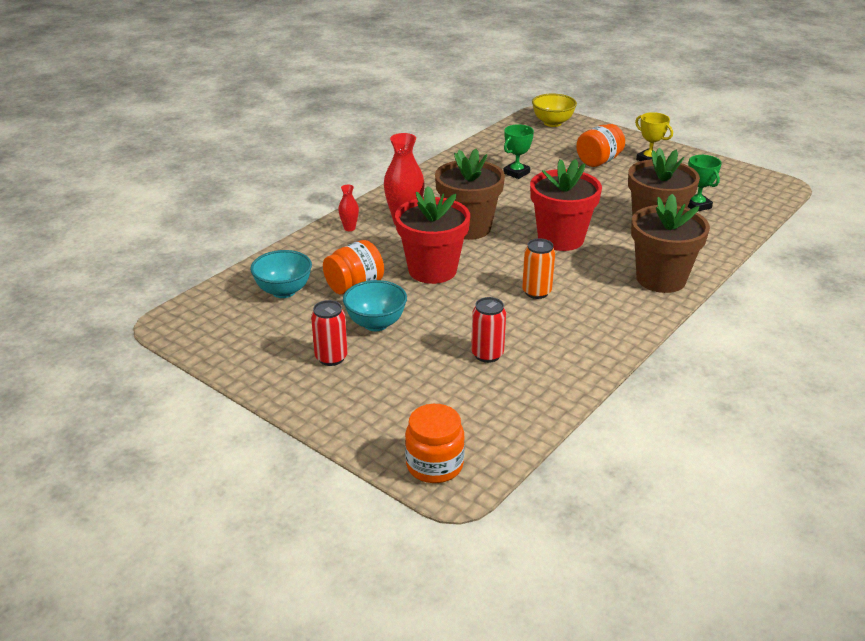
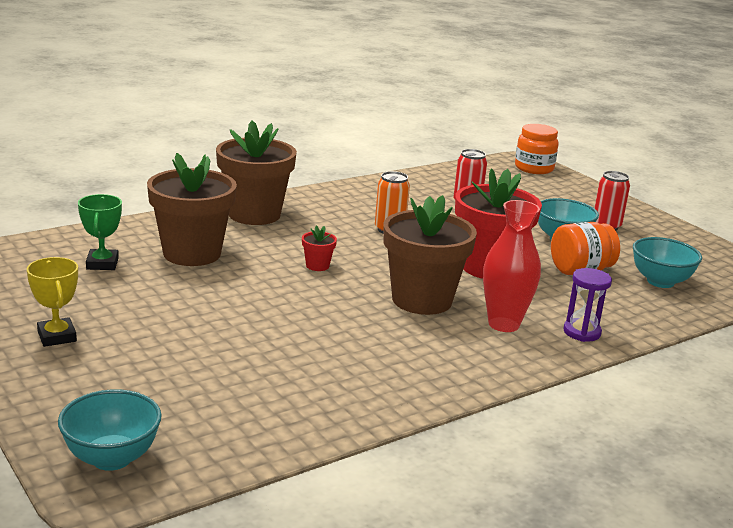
camera: 165 degrees left, 10 degrees down
red vase [338,185,359,231] -> purple hourglass [563,268,612,342]
green trophy [503,124,534,179] -> none
red flower pot [530,159,602,251] -> red flower pot [302,225,337,271], size x0.40
yellow bowl [532,94,577,127] -> turquoise bowl [58,389,162,471]
orange jar [576,124,625,167] -> none

